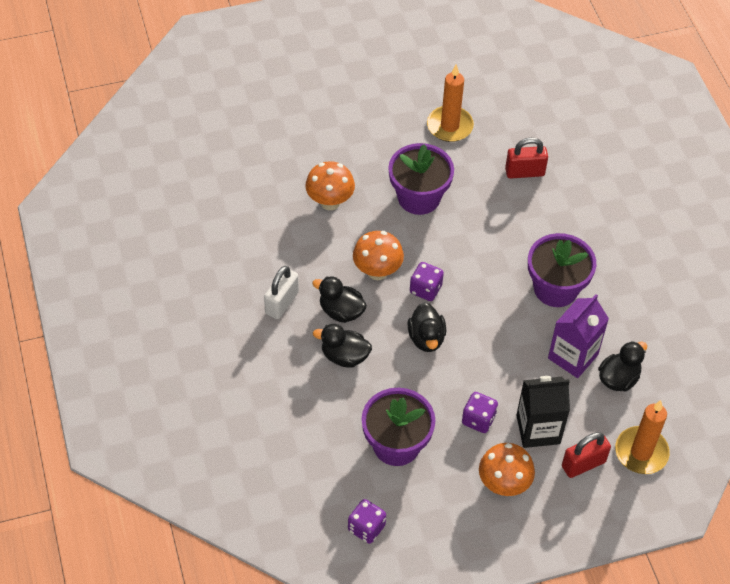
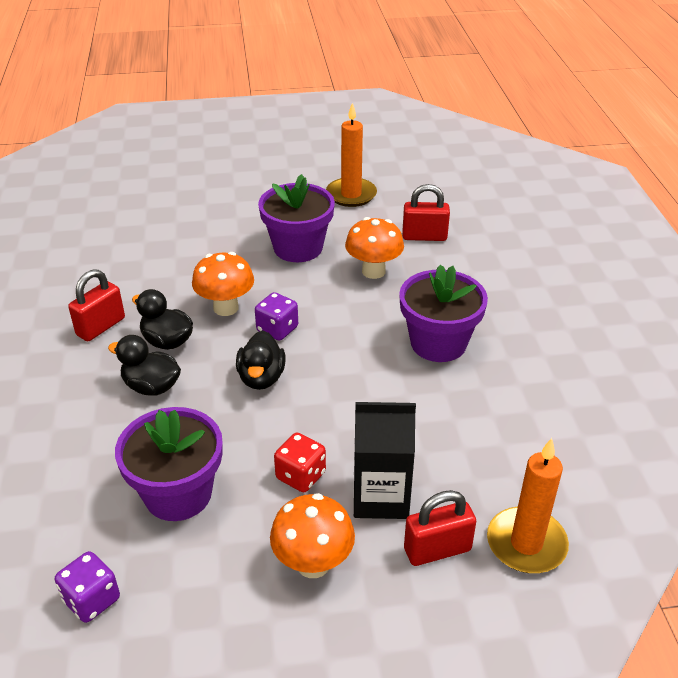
camera: 10 degrees right, 15 degrees down
white padlock [264,266,299,319] -> red padlock [68,269,125,341]
orange mushroom [305,161,355,210] -> orange mushroom moved to [345,217,404,279]
purple dice [462,392,498,433] -> red dice [274,433,326,492]
purple carton [548,294,609,378] -> none
black duck [598,341,647,392] -> none

